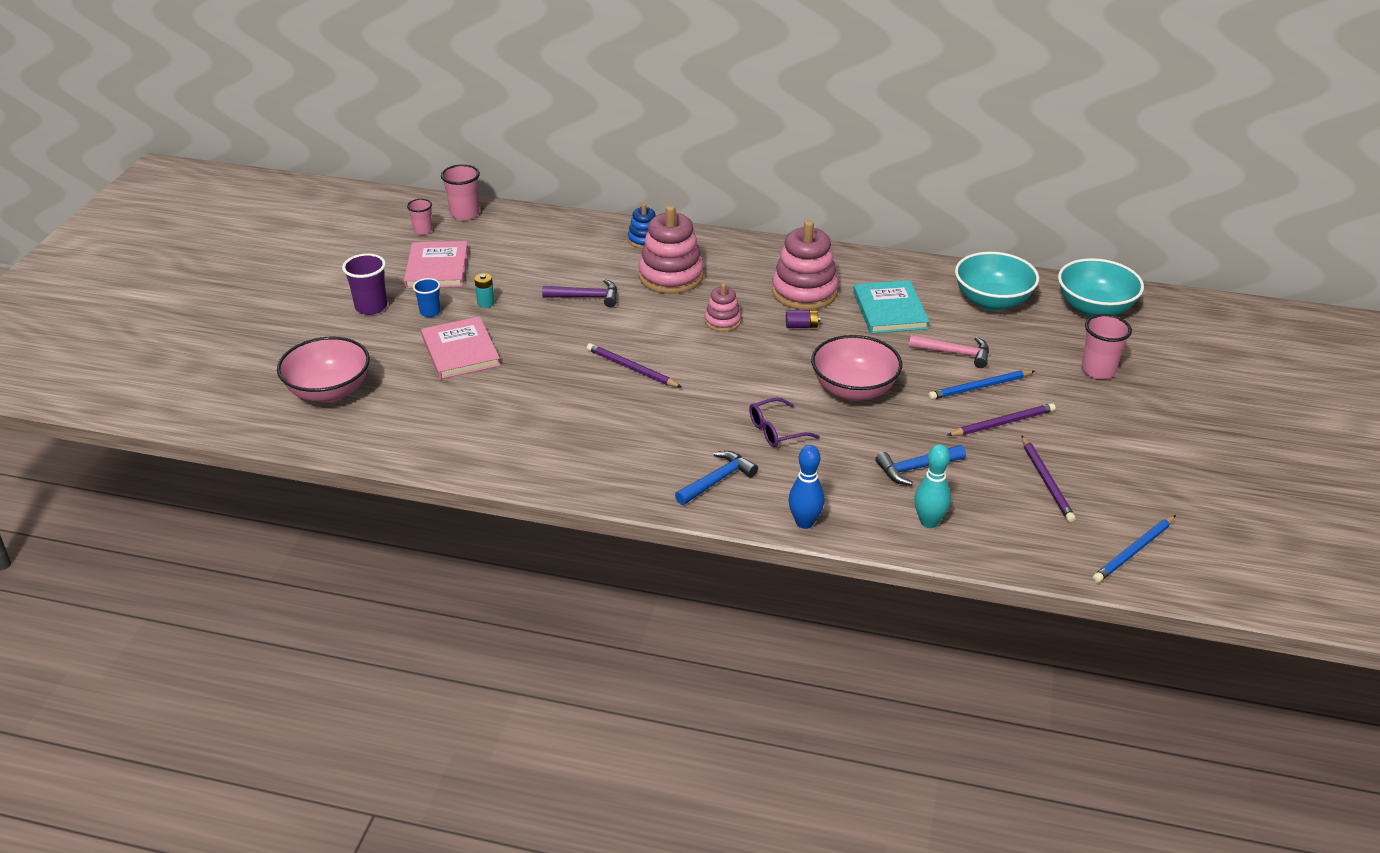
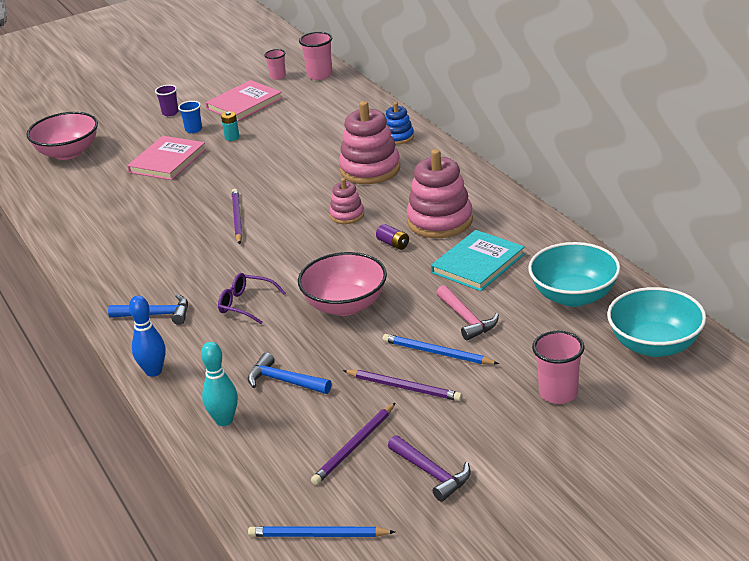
camera: 50 degrees right, 5 degrees down
purple cup [342,253,387,315] -> purple cup [155,85,179,116], size x0.64
purple hammer [542,279,617,307] -> purple hammer moved to [388,435,471,502]

